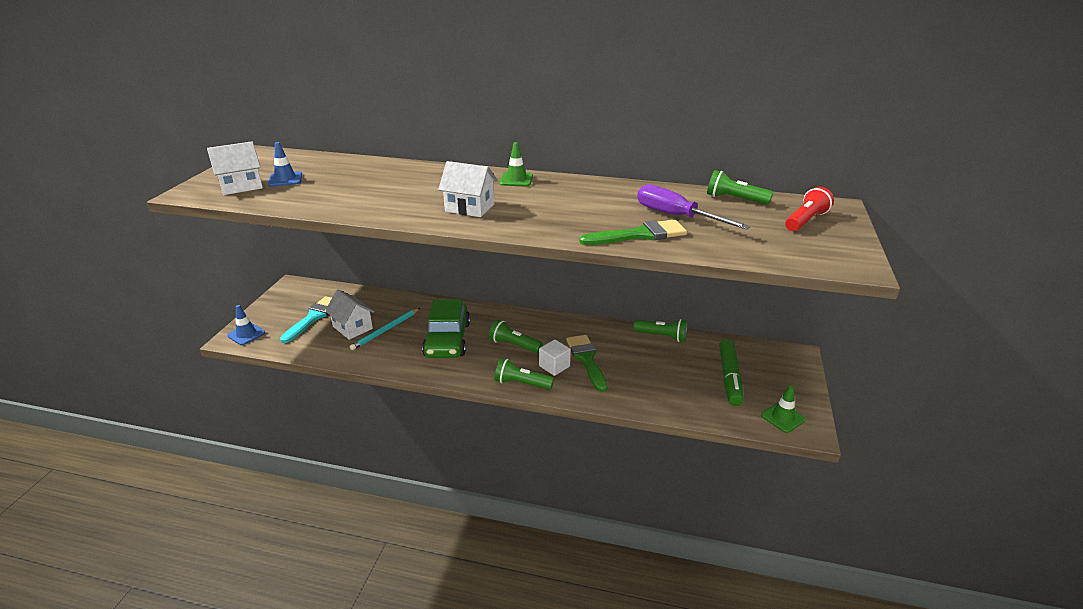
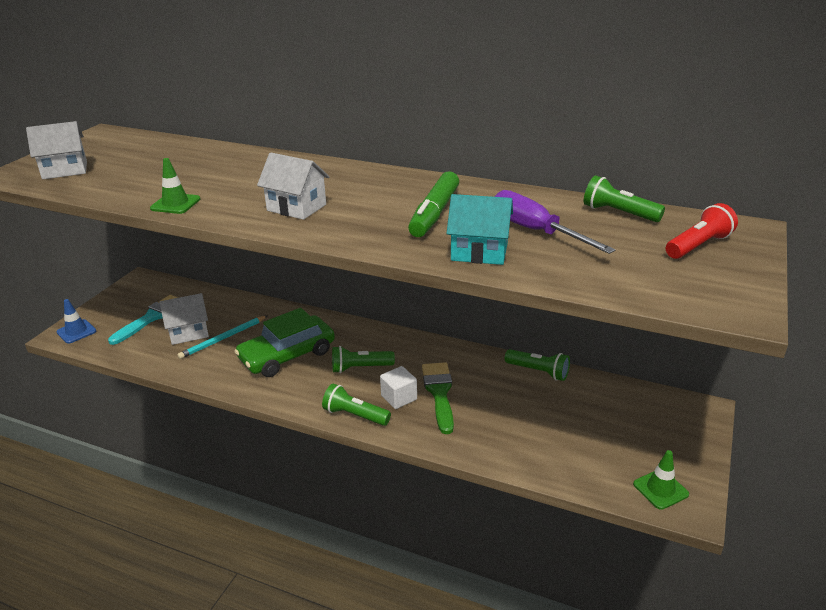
camera: 10 degrees right, 0 degrees up
blue traffic cone [268,142,302,187] -> none
white house [325,289,374,340] -> white house turned 75 degrees counterclockwise [160,293,209,345]
green car [422,299,470,358] -> green car turned 45 degrees clockwise [234,308,335,377]
green flashlight [489,320,543,353] -> green flashlight turned 45 degrees counterclockwise [332,346,395,373]
green traffic cone [500,142,533,186] -> green traffic cone moved to [150,158,201,214]
green brush [579,220,687,245] -> turquoise house [446,194,513,265]
green marker [719,339,743,406] -> green marker moved to [408,171,459,237]

